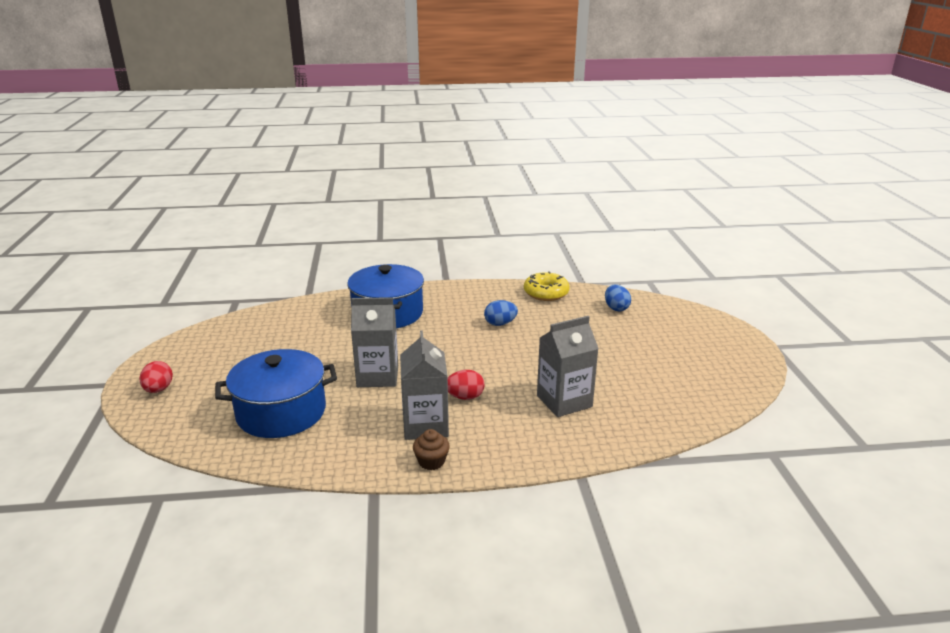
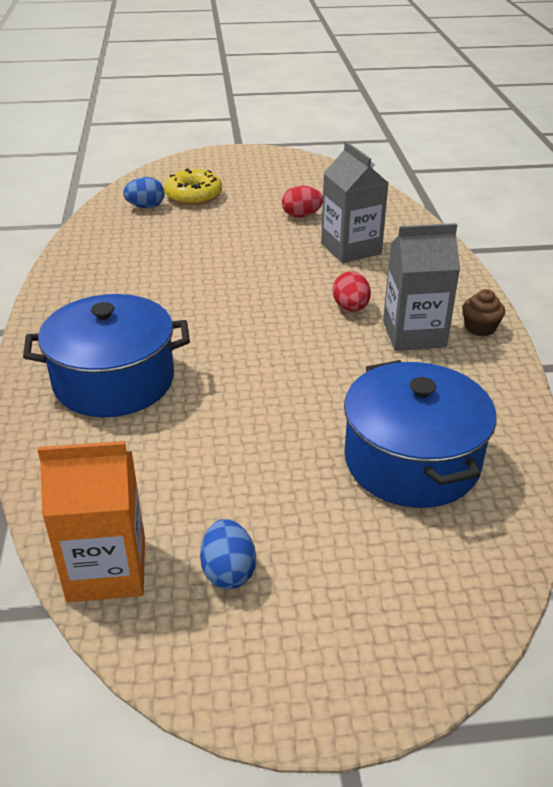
camera: 90 degrees left, 10 degrees up
red egg [140,361,173,393] -> red egg moved to [282,186,323,218]
grey carton [351,297,398,387] -> none
blue egg [484,300,518,326] -> blue egg moved to [200,519,256,589]
yellow donut [524,271,570,301] -> yellow donut moved to [164,168,222,205]
none -> orange carton [38,441,145,602]

